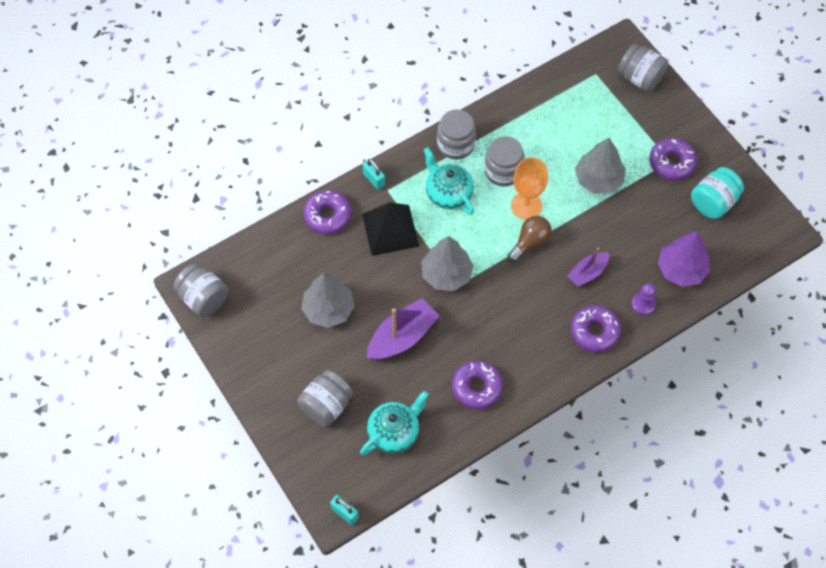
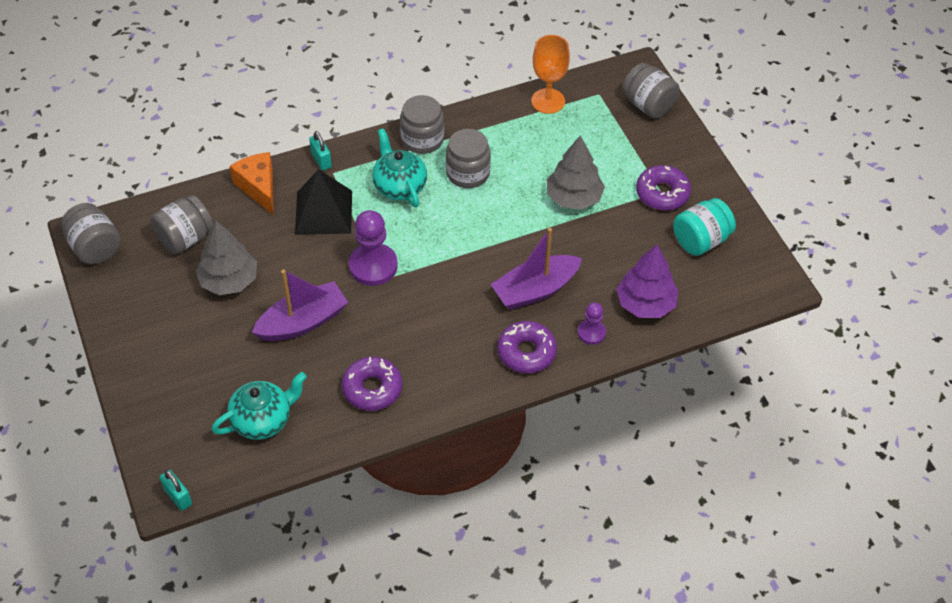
camera: 10 degrees right, 10 degrees down
grey jar [297,370,353,427] -> grey jar moved to [151,195,213,254]
purple donut [303,190,352,234] -> orange cheese [230,152,274,216]
grey tree [421,236,474,291] -> purple pawn [349,210,398,286]
brown light bulb [508,216,552,262] -> none
orange goblet [511,157,548,220] -> orange goblet moved to [531,35,570,114]
purple boat [567,247,609,287] -> purple boat [491,228,582,310], size x1.64

